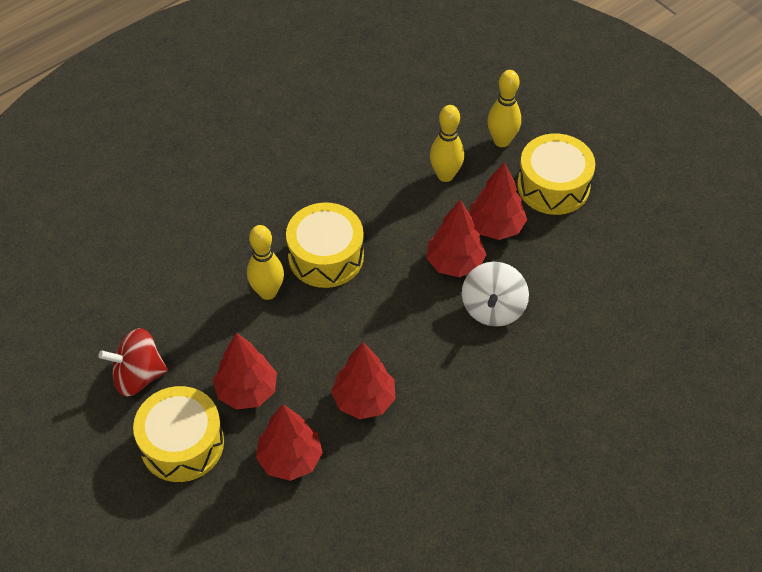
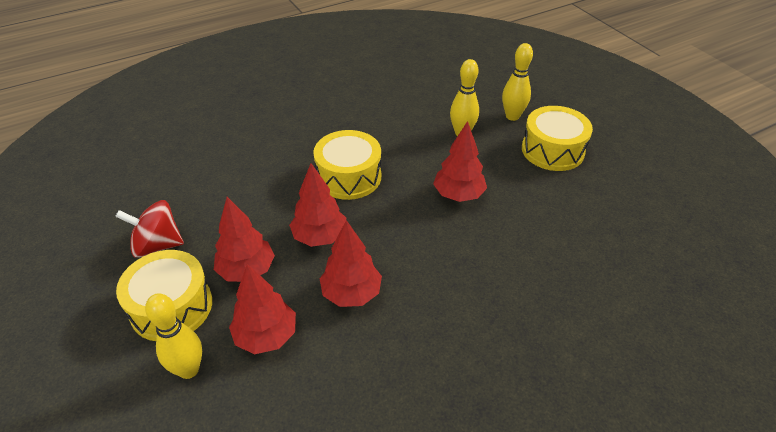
camera: 10 degrees right, 10 degrees down
yellow bowling pin [247,225,284,300] -> yellow bowling pin moved to [145,293,202,379]
white spinning top [462,262,529,327] -> none
red tree [469,162,527,240] -> red tree moved to [289,163,346,247]

